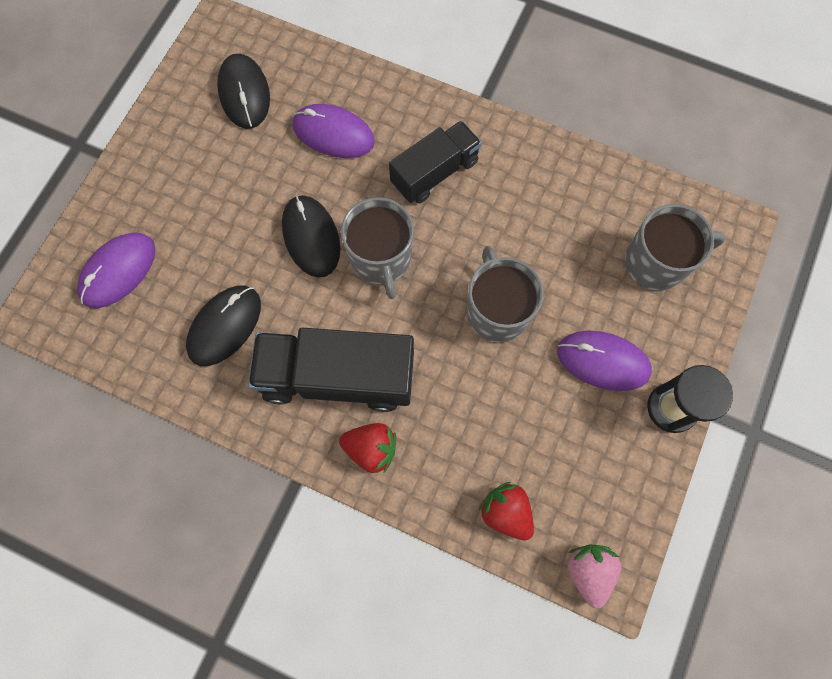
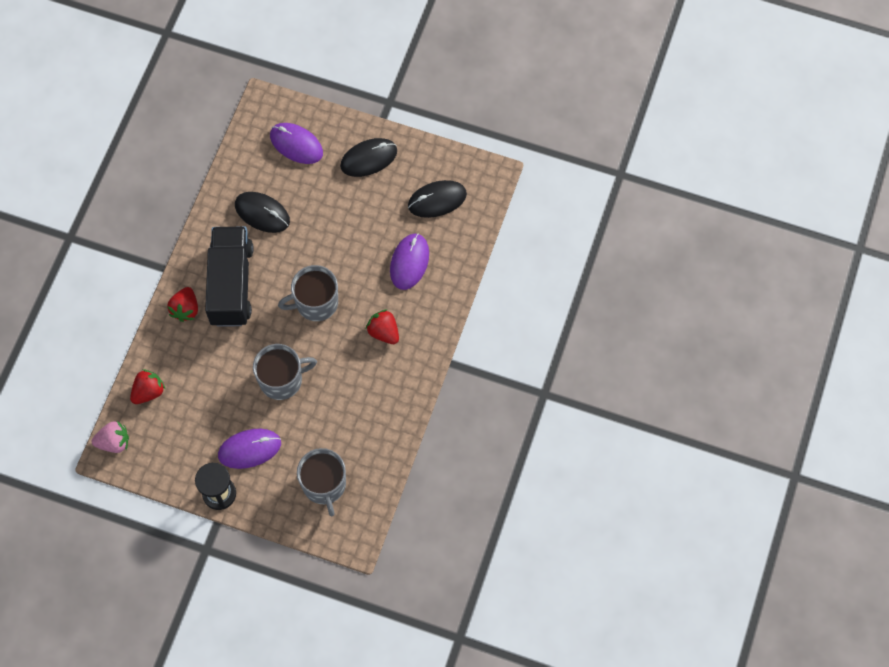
camera: 85 degrees right, 5 degrees down
black mouse [282,195,340,278] -> black mouse moved to [340,138,397,177]
black truck [389,121,482,204] -> red strawberry [366,309,399,344]
purple mouse [557,331,652,391] -> purple mouse turned 60 degrees clockwise [218,429,281,469]

